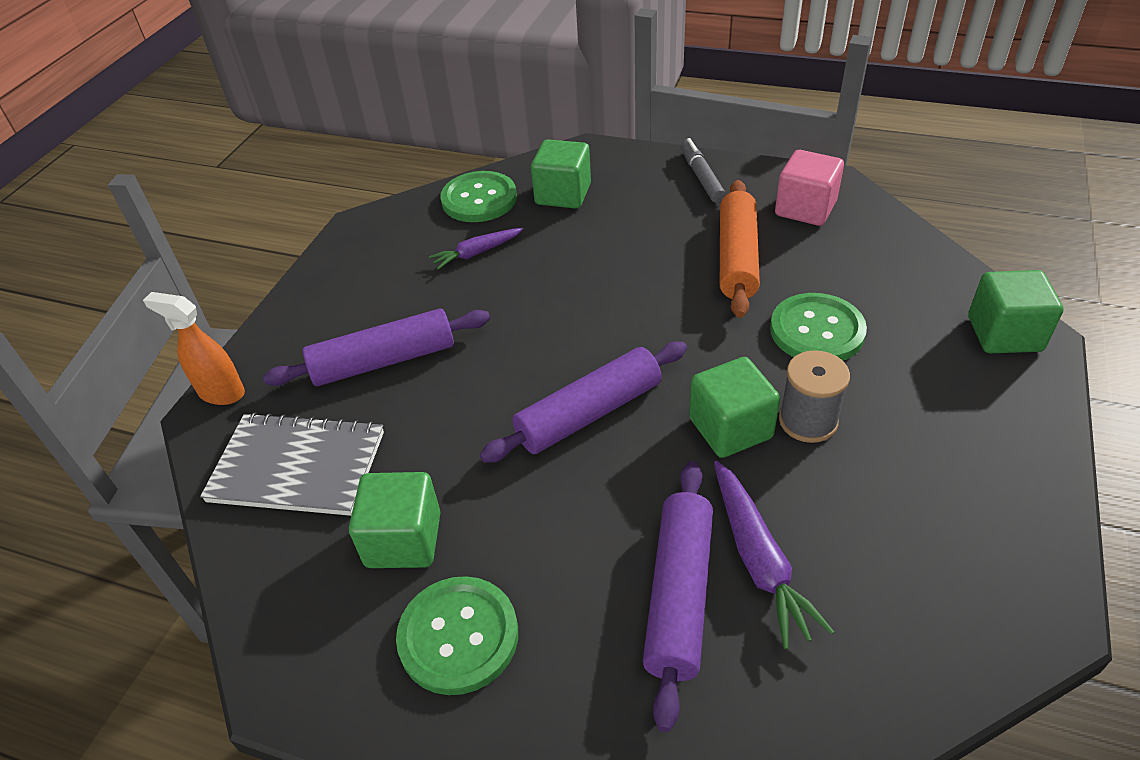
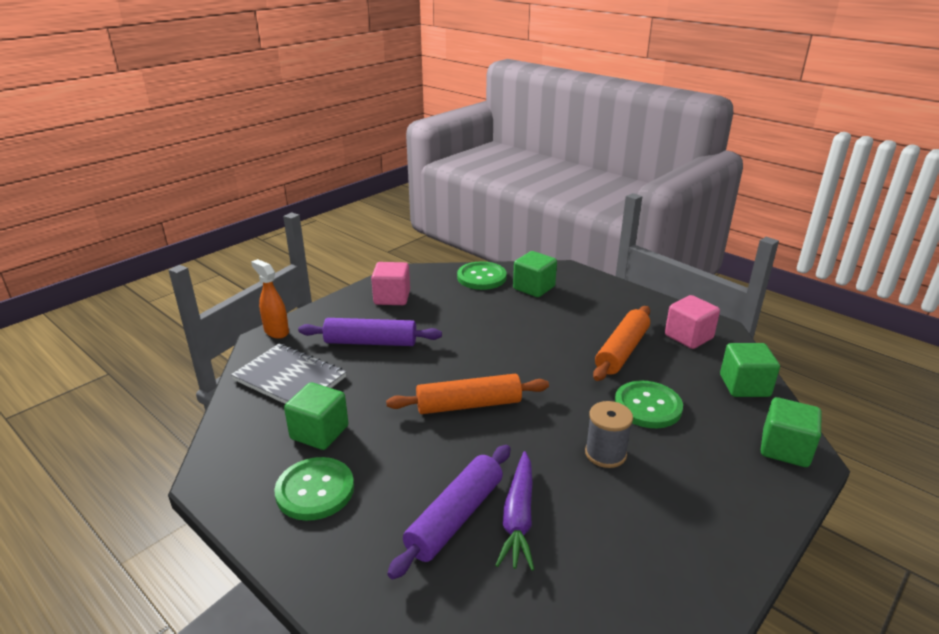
camera: 20 degrees right, 15 degrees down
purple carrot [429,228,523,270] -> none
purple rolling pin [480,342,687,463] -> orange rolling pin [386,374,549,414]
grey marker [681,138,726,203] -> none
green cube [689,357,780,458] -> green cube moved to [720,343,780,397]
none -> pink cube [371,262,410,305]

